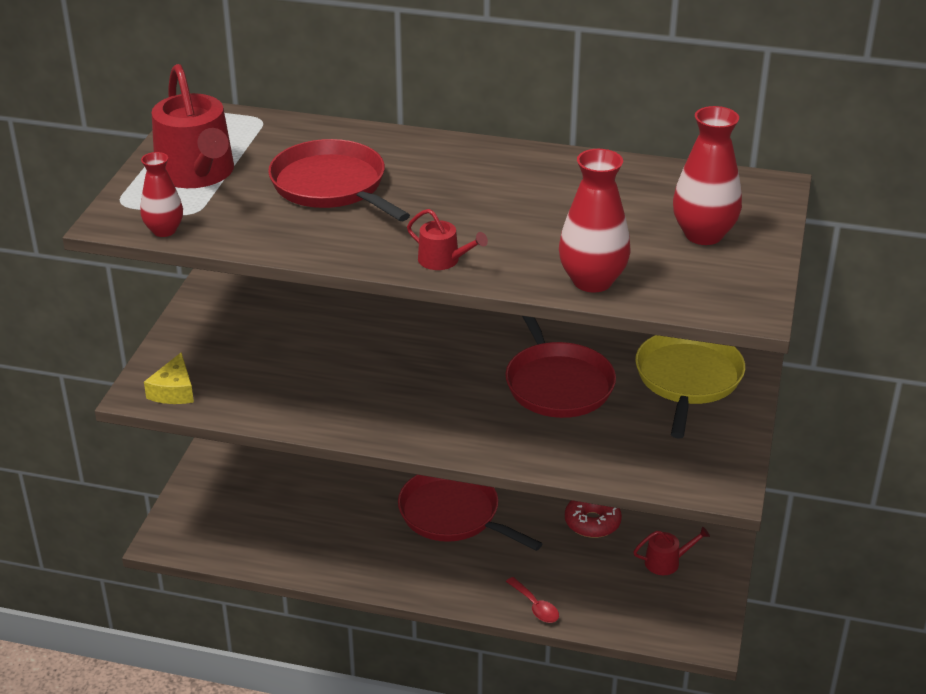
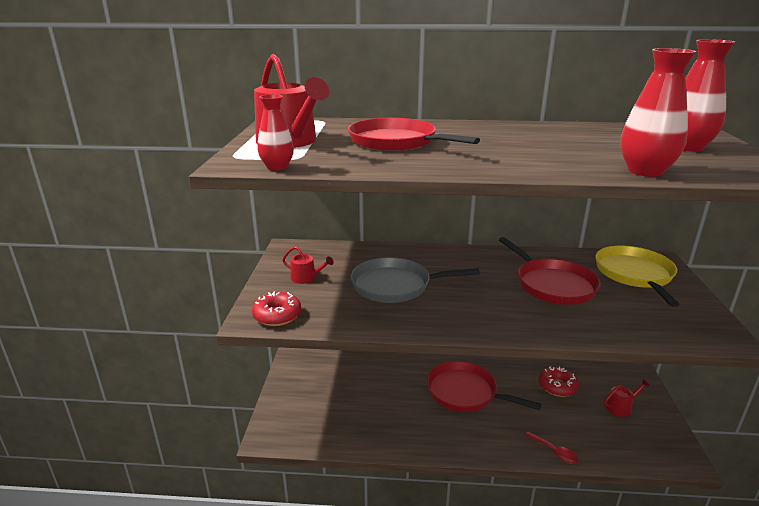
camera: 10 degrees left, 10 degrees down
yellow cheese [144,352,194,404] -> red donut [252,291,301,326]
red watering can [407,209,488,270] -> red watering can moved to [282,246,334,284]
none -> grey pan [351,257,480,303]

